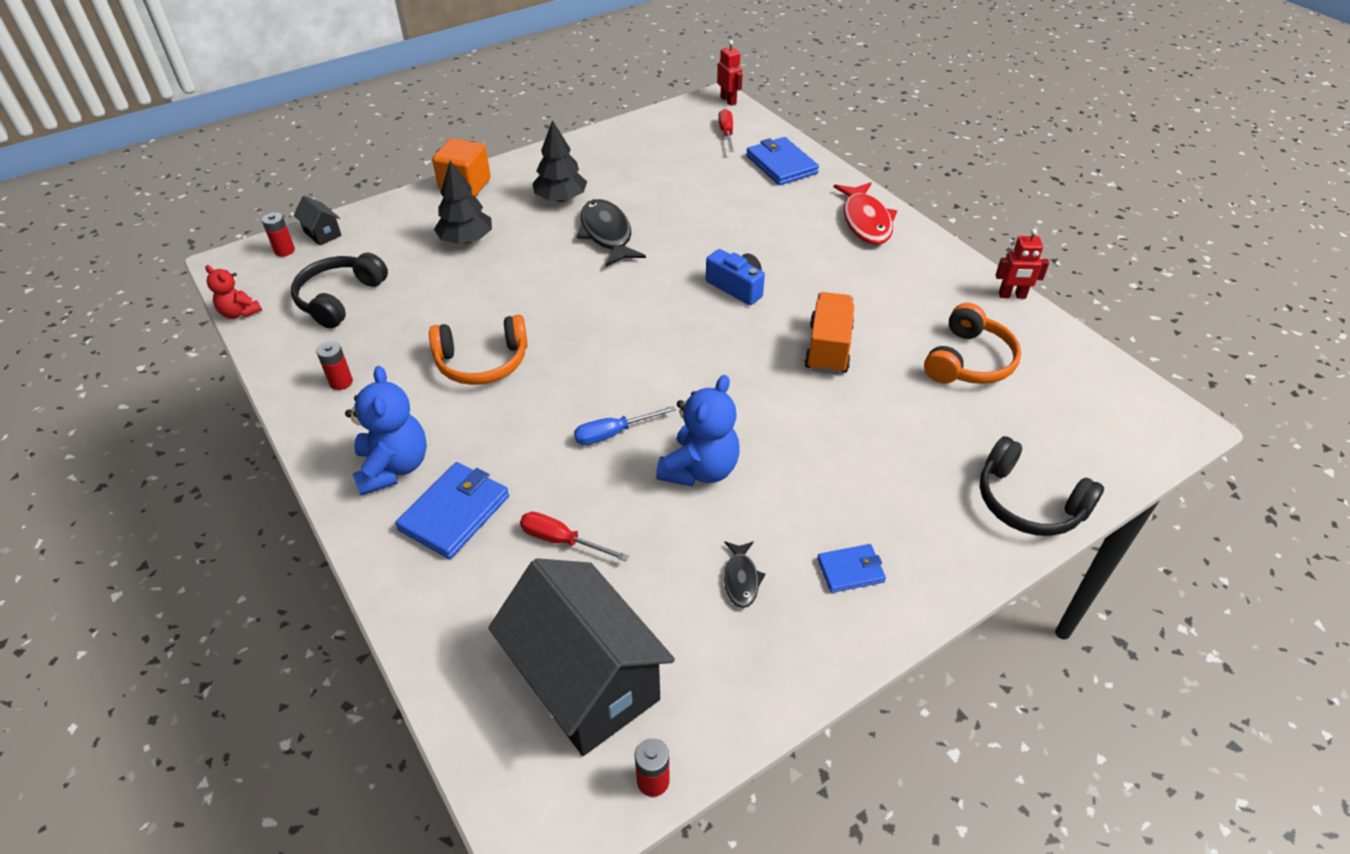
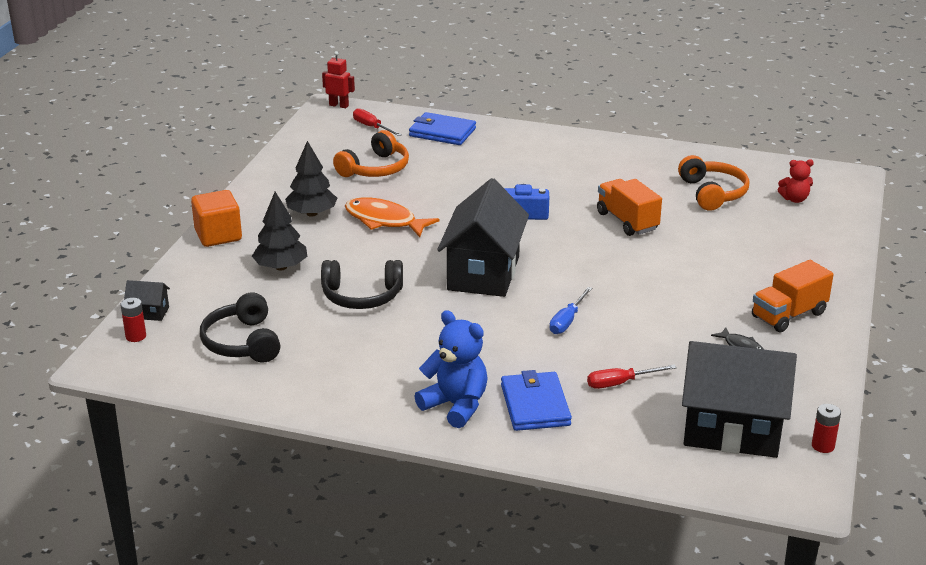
camera: 40 degrees left, 15 degrees down
red teddy bear [205,265,262,319] -> red teddy bear moved to [778,159,814,203]
red battery [316,341,353,390] -> none
orange headphones [429,315,528,385] -> orange headphones moved to [333,130,409,177]
black fish [577,199,646,267] -> orange fish [345,197,439,237]
blue teddy bear [656,375,740,486] -> none
blue wallet [817,544,886,593] -> orange truck [752,260,834,333]
red fish [834,182,897,245] -> none
black headphones [979,436,1104,536] -> black headphones moved to [321,260,403,309]
red robot [996,229,1049,299] -> none
none -> black house [437,178,529,297]

